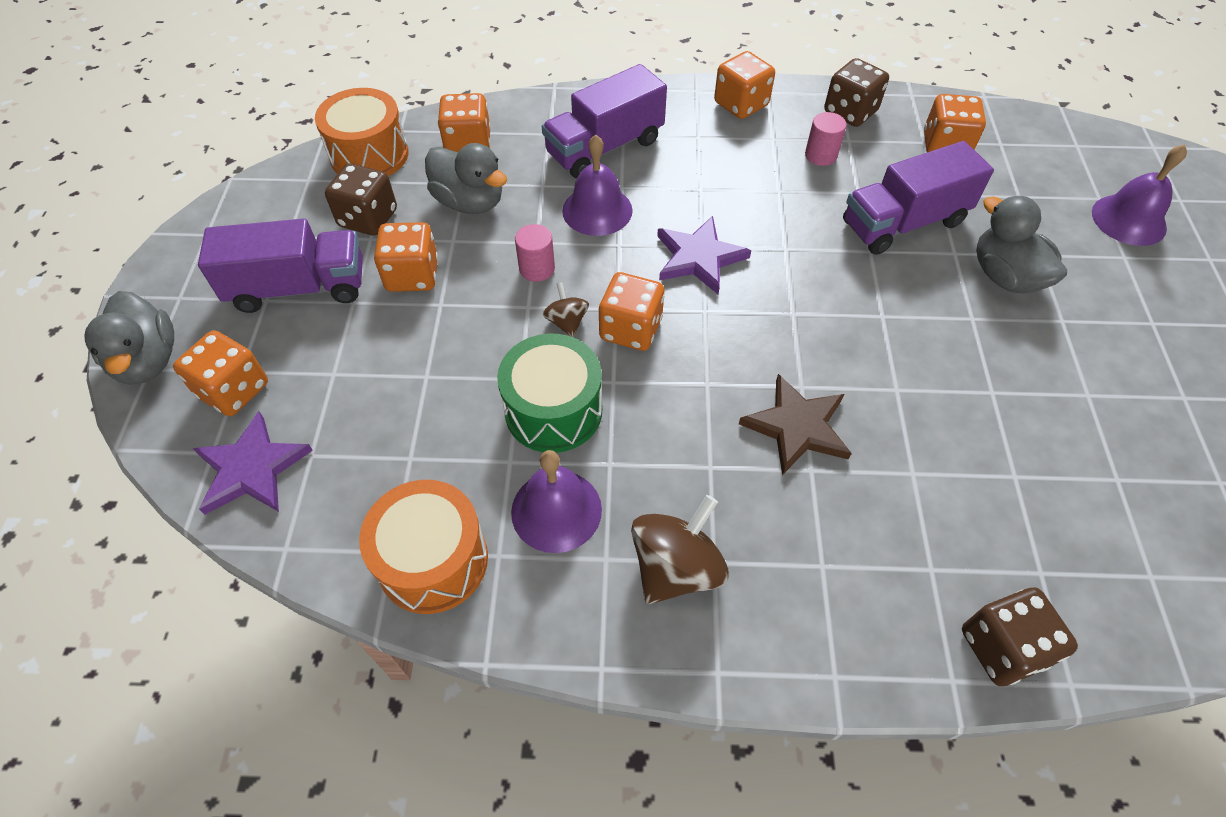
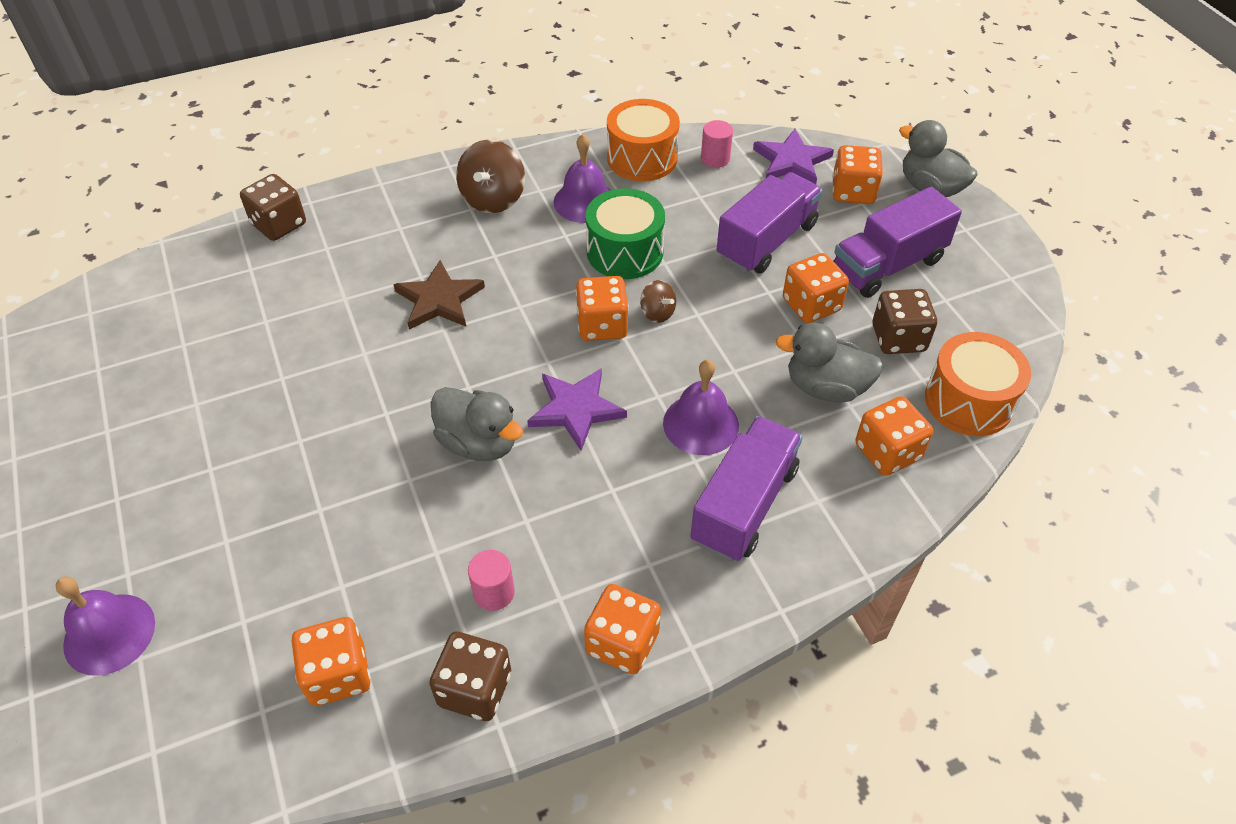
camera: 155 degrees right, 5 degrees down
pink cylinder [515,224,555,282] -> pink cylinder moved to [701,120,733,168]
purple truck [843,141,994,255] -> purple truck moved to [717,172,823,273]
grey duck [976,196,1067,293] -> grey duck moved to [431,387,523,461]

